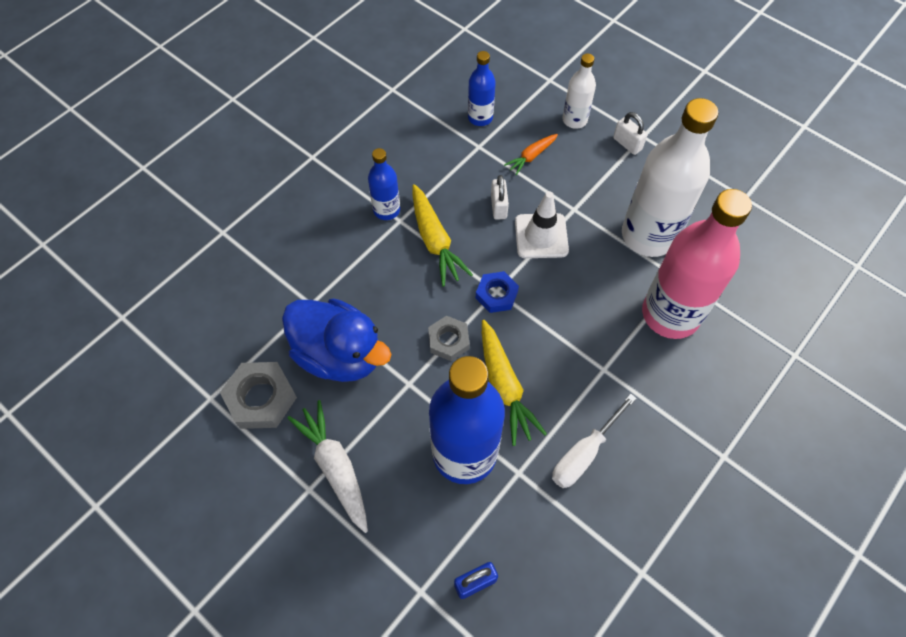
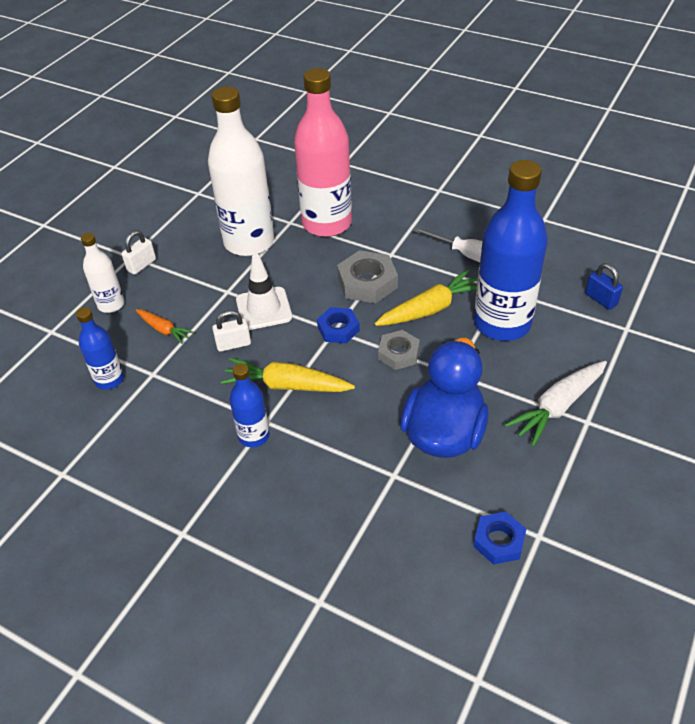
camera: 100 degrees left, 15 degrees down
grey nut [220,362,297,429] -> grey nut moved to [337,250,398,303]
yellow carrot [413,184,473,286] -> yellow carrot turned 135 degrees counterclockwise [221,358,355,392]
none -> blue nut [473,512,526,565]

